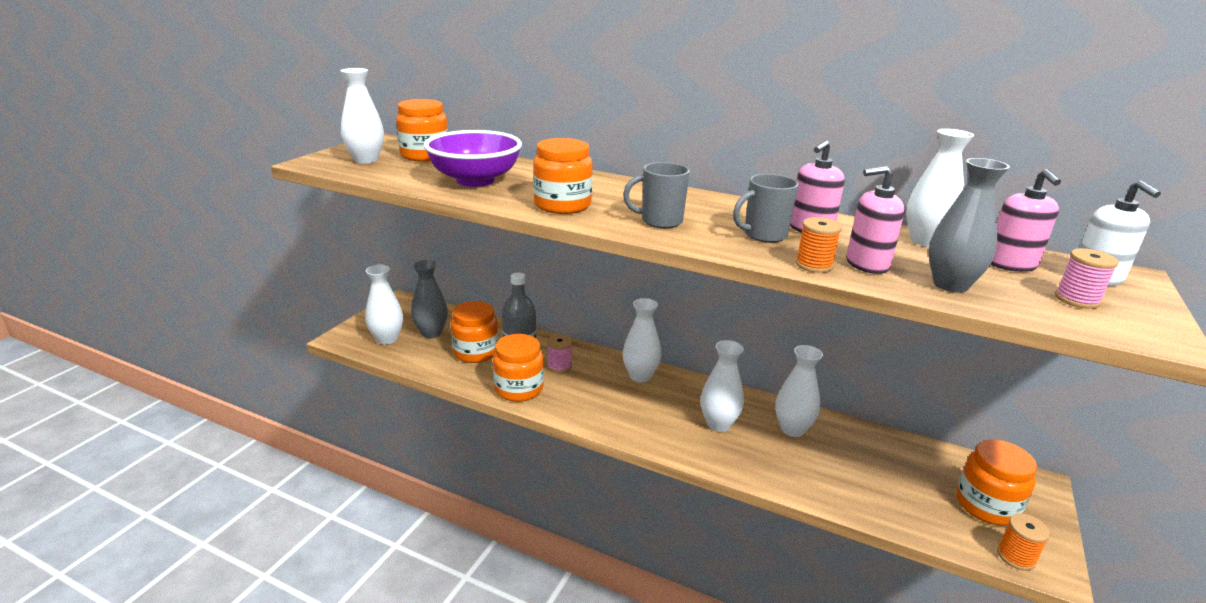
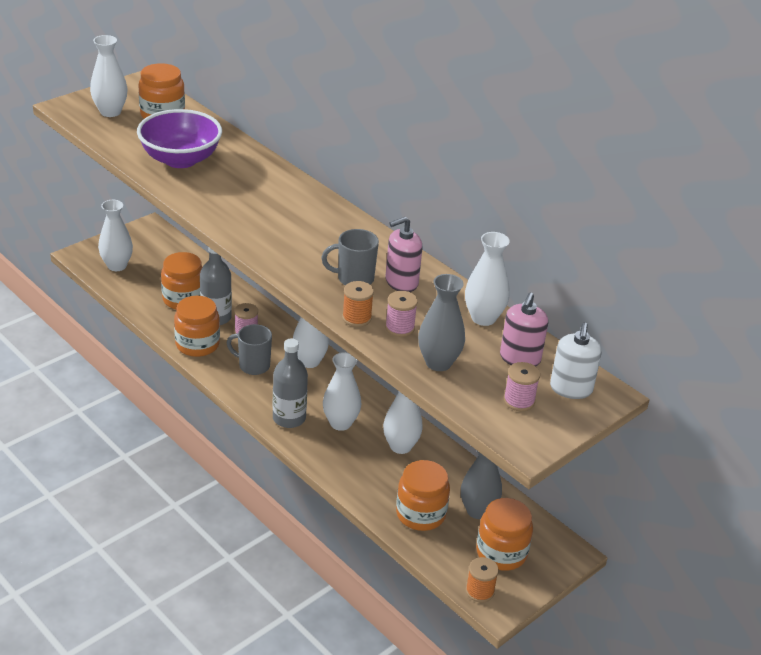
camera: 20 degrees right, 10 degrees up
grey vase [411,260,448,338] -> grey vase moved to [461,451,502,519]
orange jar [533,138,593,214] -> orange jar moved to [396,460,450,531]
grey mug [623,162,690,228] -> grey mug moved to [227,324,272,375]
pink soap dispenser [846,166,905,274] -> pink spool [385,291,418,337]
none -> grey bottle [273,338,308,428]

